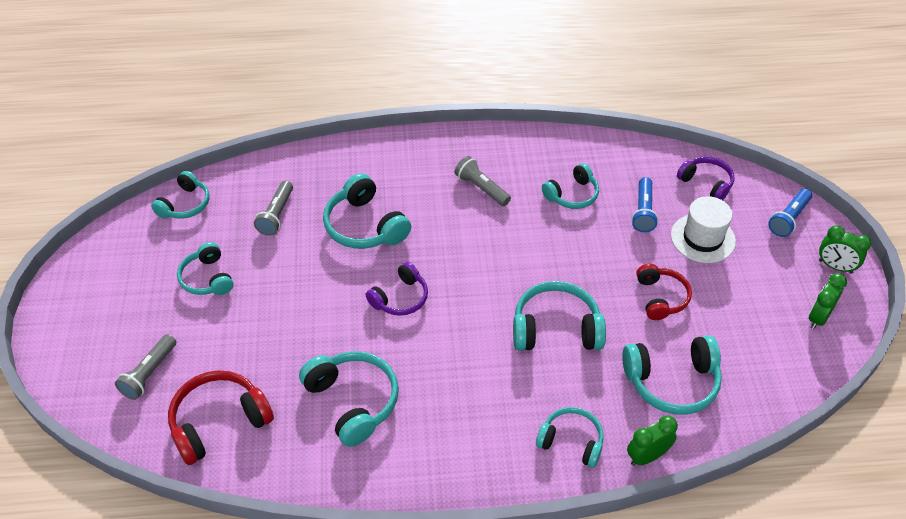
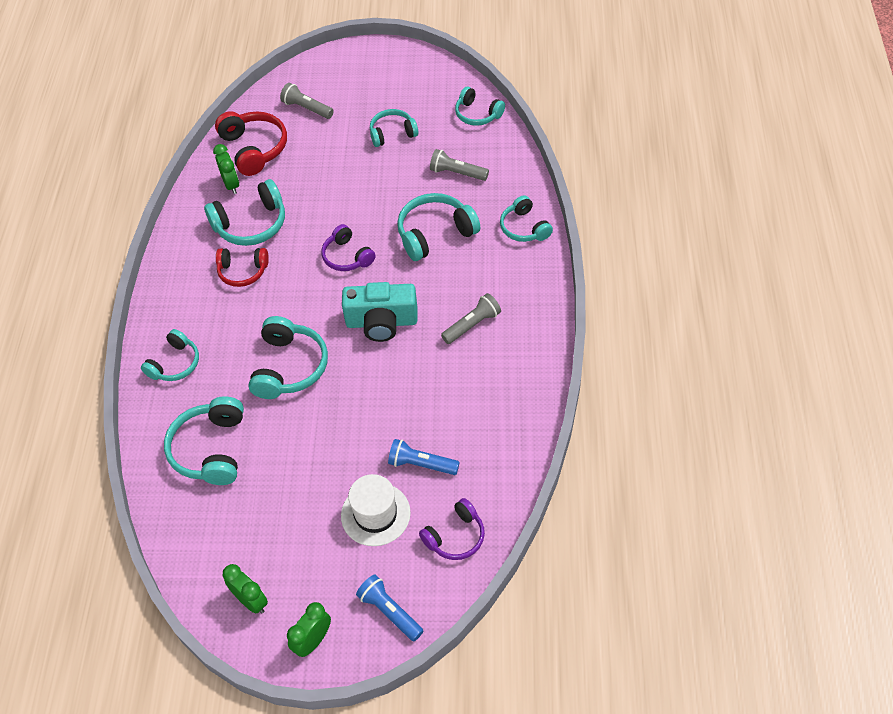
camera: 100 degrees right, 5 degrees up
turquoise headphones [542,163,599,209] -> turquoise headphones moved to [500,195,553,242]
green clock [627,415,678,466] -> green clock moved to [213,144,239,194]
red headphones [636,264,692,320] -> red headphones moved to [216,248,269,287]
none -> turquoise camera [342,282,418,342]

